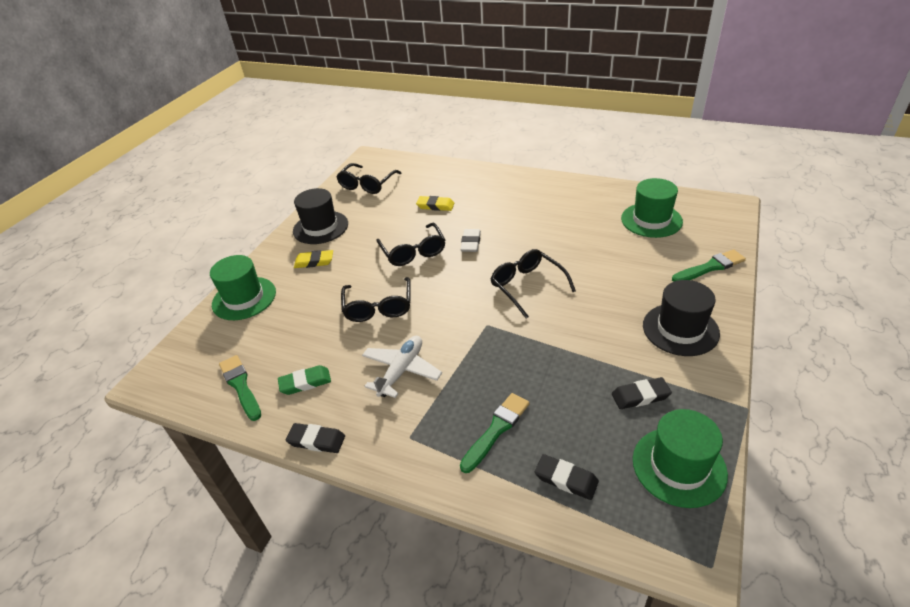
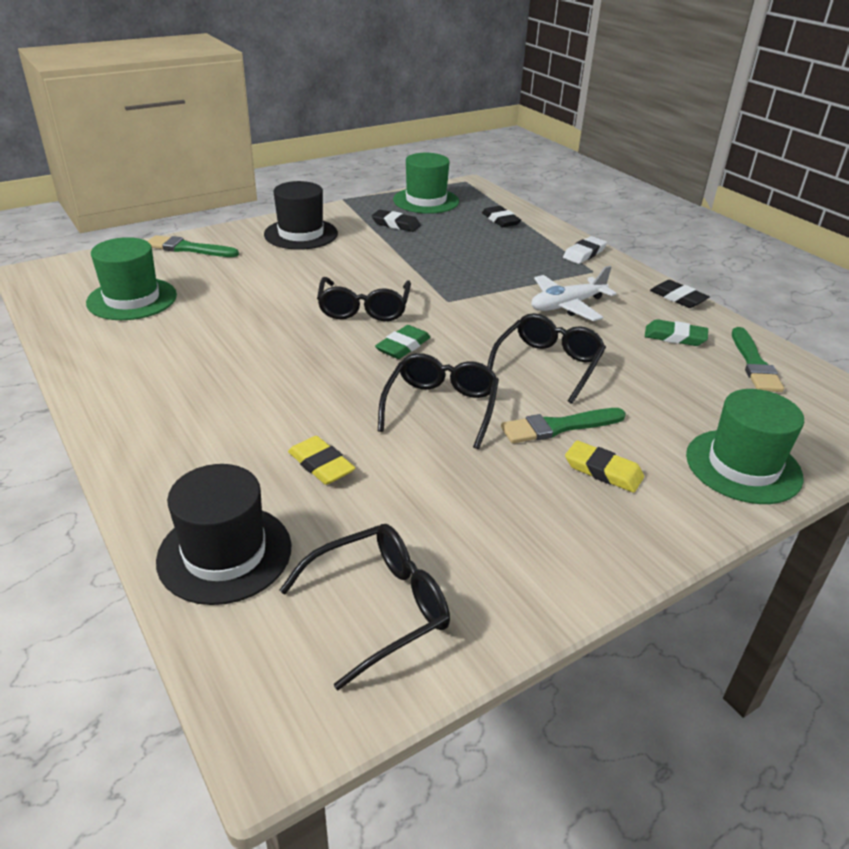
camera: 150 degrees left, 5 degrees down
black hat [293,188,348,244] -> black hat moved to [156,464,291,605]
white eraser [460,229,481,252] -> white eraser moved to [563,236,607,264]
green brush [460,393,529,473] -> green brush moved to [501,408,626,443]
none -> green eraser [375,325,431,359]

